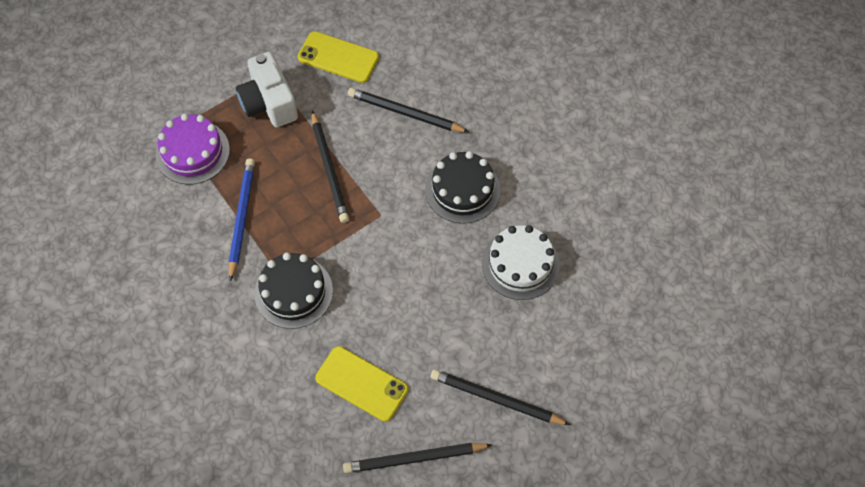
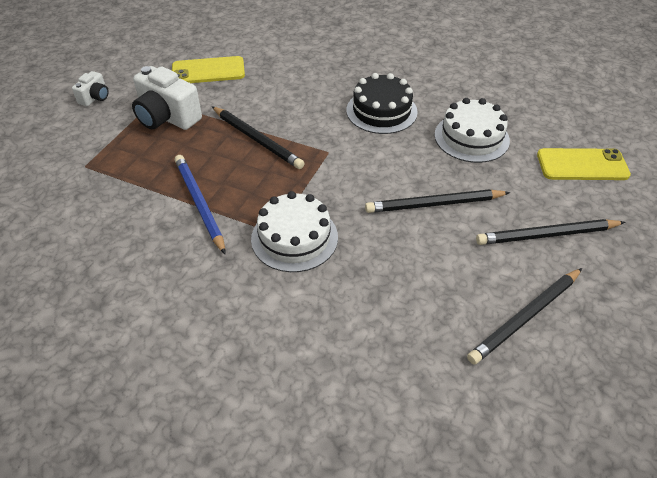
camera: 30 degrees left, 15 degrees down
purple cake [155,114,230,185] -> none
black cake [254,253,333,329] -> white cake [251,191,338,272]
yellow phone [315,346,408,422] -> yellow phone moved to [537,148,631,180]
black pencil [348,88,469,132] -> black pencil moved to [365,189,510,213]
none -> white camera [72,71,109,106]

